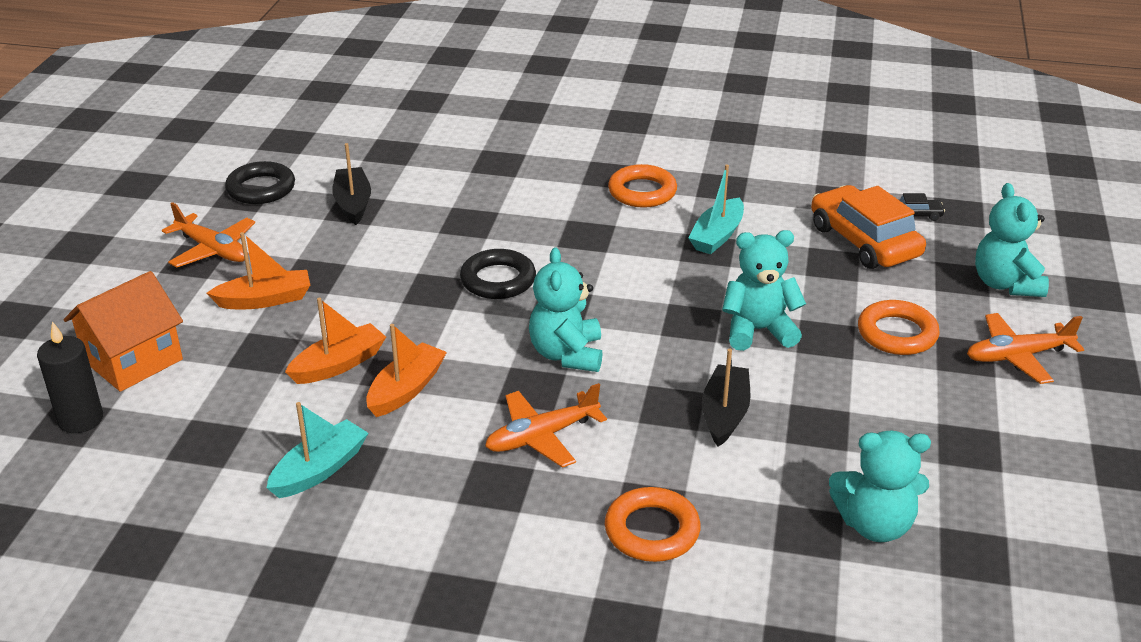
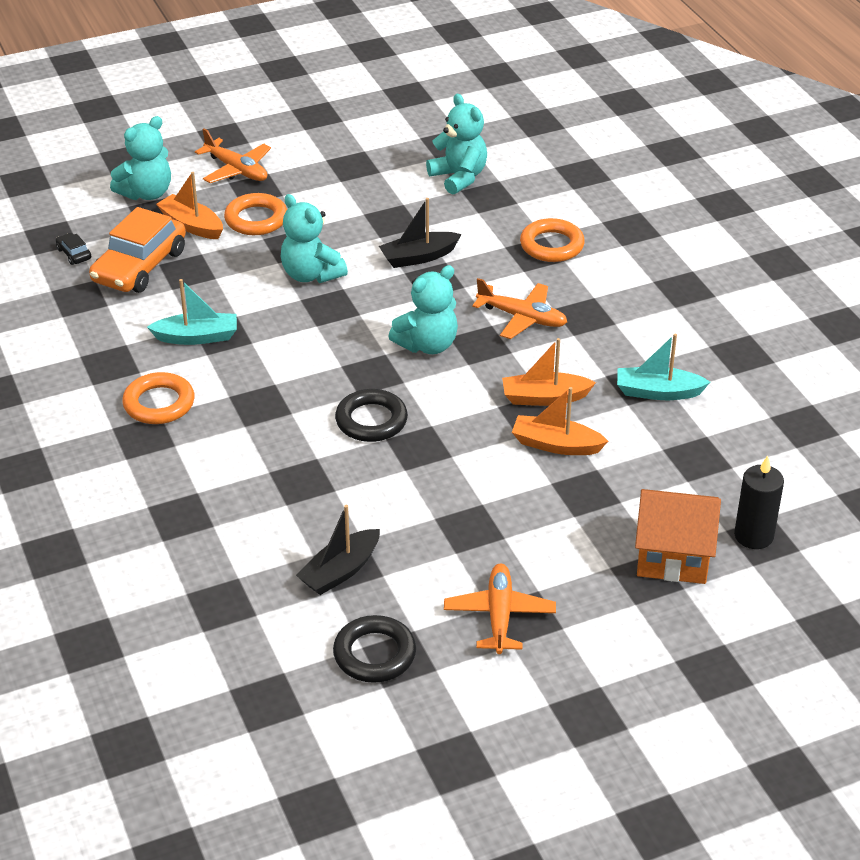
camera: 125 degrees left, 5 degrees up
orange boat [207,232,310,309] -> orange boat moved to [156,172,223,239]

